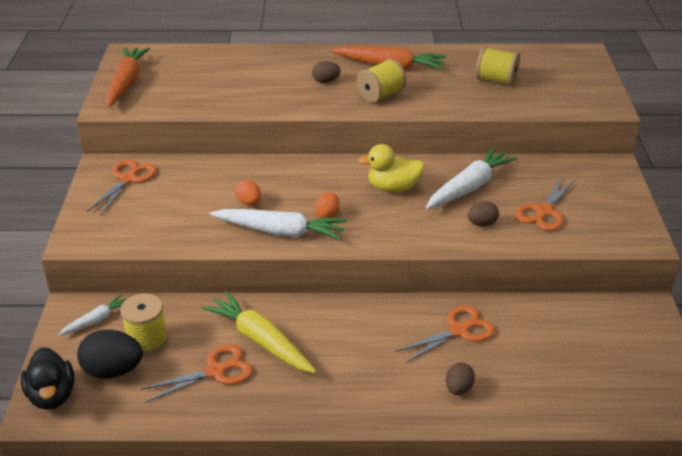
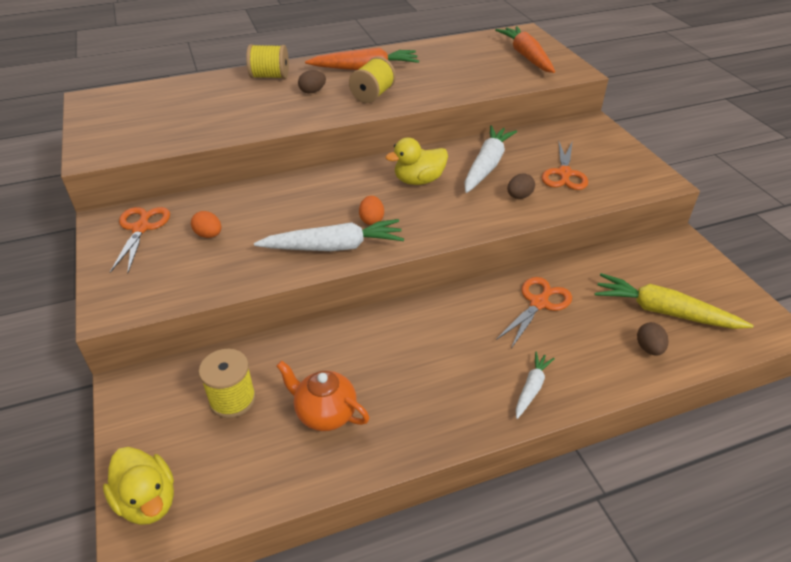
camera: 20 degrees left, 5 degrees up
black duck [21,347,75,410] -> yellow duck [103,447,174,525]
white carrot [58,295,126,336] -> white carrot moved to [516,352,555,419]
black egg [77,330,143,379] -> none
orange carrot [106,47,150,107] -> orange carrot moved to [495,26,555,73]
orange scissors [140,345,253,402] -> orange teapot [276,361,370,431]
yellow carrot [202,291,316,373] -> yellow carrot moved to [595,273,753,329]
orange egg [235,180,261,205] -> orange egg moved to [191,211,221,238]
brown egg [446,363,475,395] -> brown egg moved to [637,322,668,356]
yellow spool [476,46,520,86] -> yellow spool moved to [246,44,289,79]

